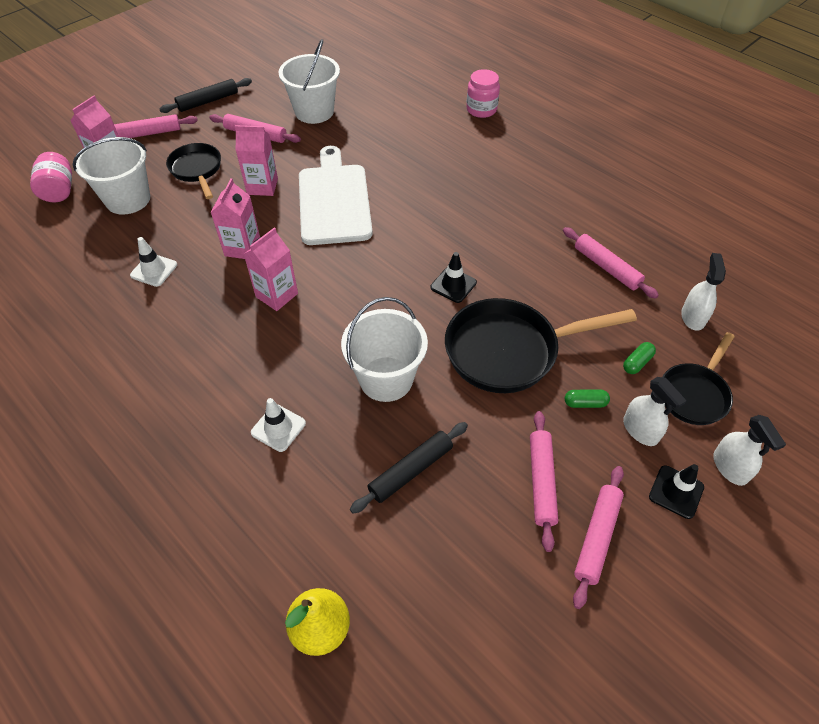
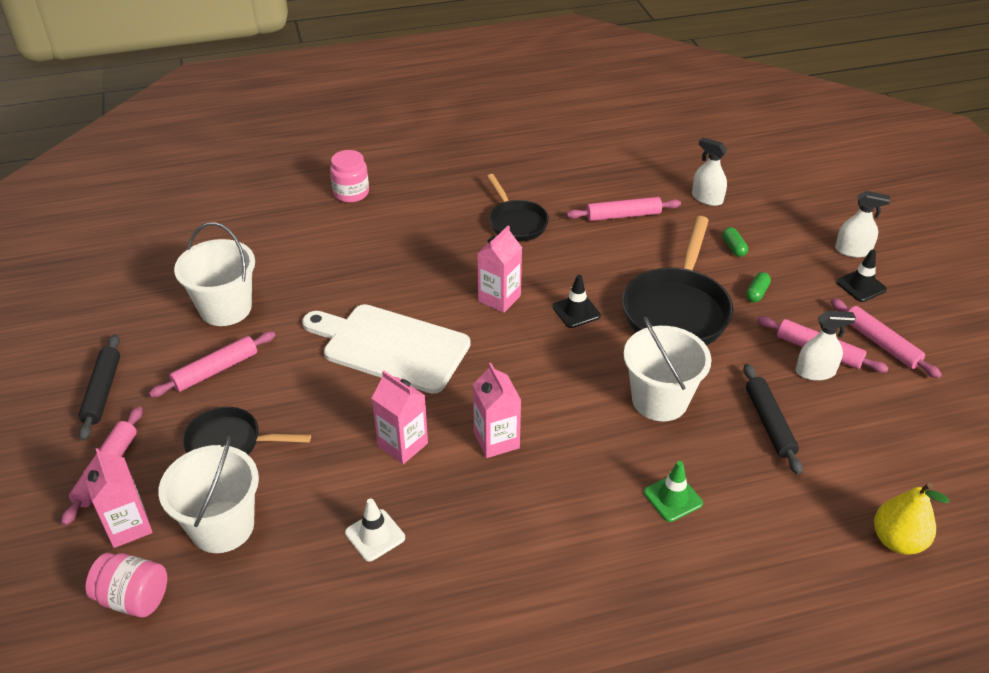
camera: 60 degrees left, 10 degrees down
pink carton [235,125,278,196] -> pink carton moved to [477,225,522,313]
white traffic cone [251,398,306,452] -> green traffic cone [644,461,703,522]
white spray bottle [623,377,687,446] -> white spray bottle moved to [796,311,856,381]
black pan [662,332,735,425] -> black pan moved to [487,174,549,242]

